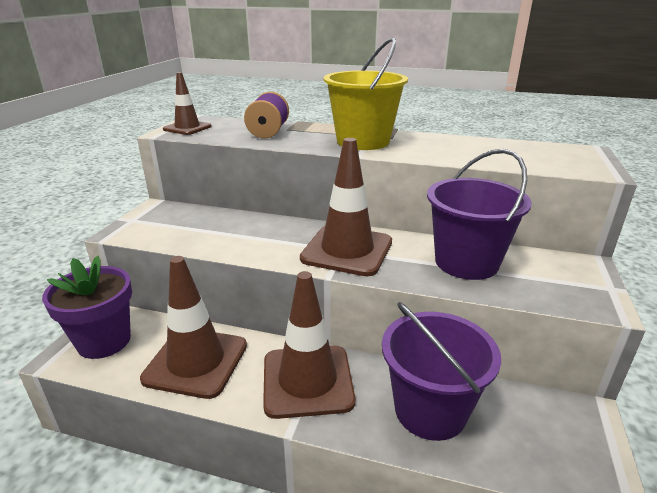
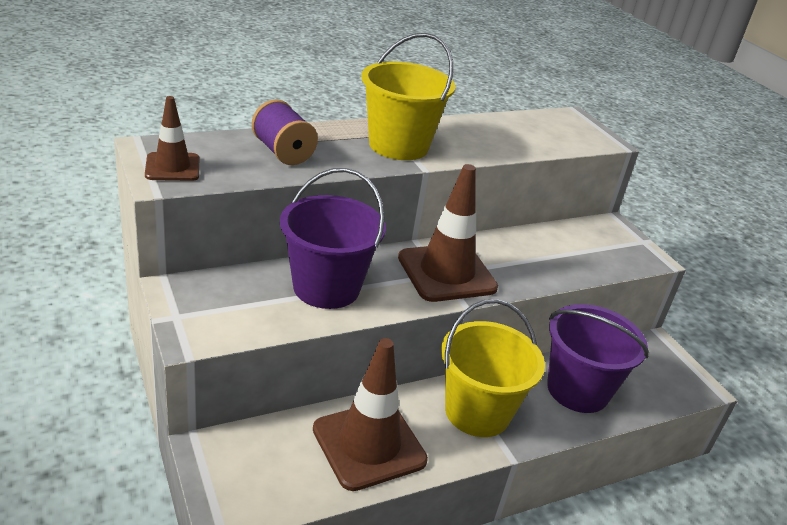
camera: 45 degrees left, 5 degrees up
purple flower pot [42,256,132,359] -> none
brown traffic cone [263,271,355,419] -> yellow bucket [441,299,545,437]
purple bucket [427,149,532,280] -> purple bucket moved to [280,168,386,309]

